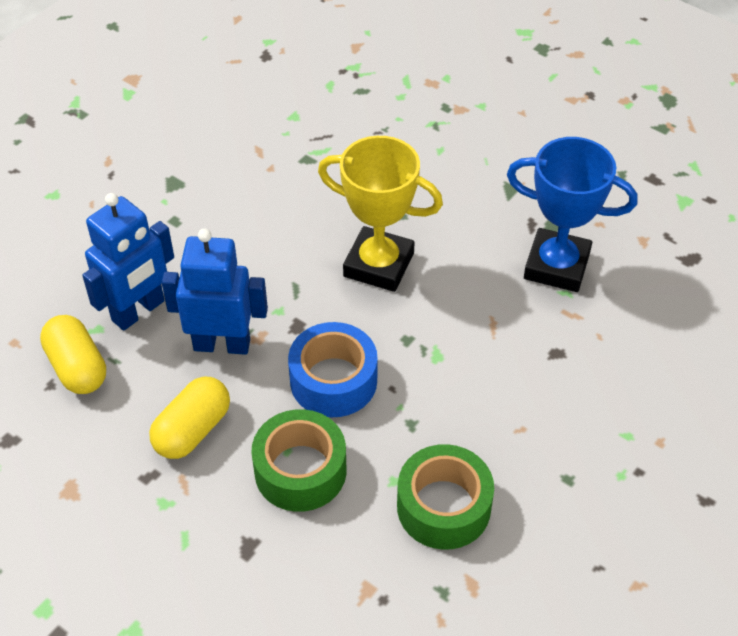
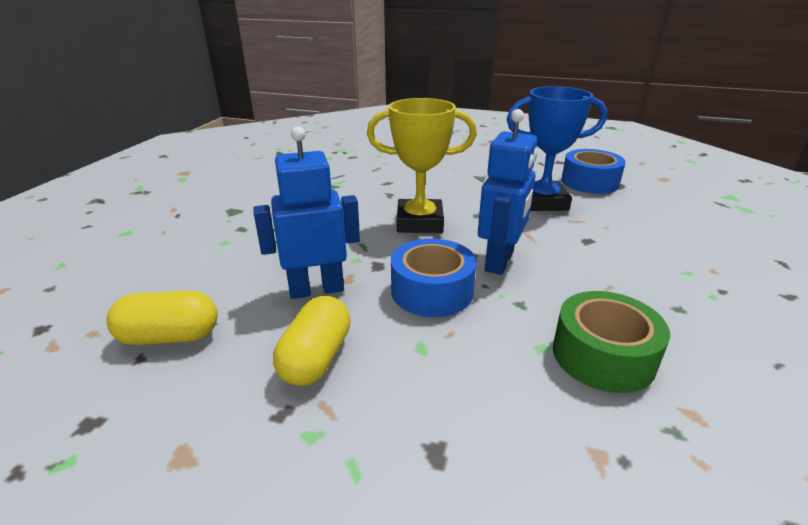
camera: 20 degrees left, 20 degrees down
yellow capsule [40,315,106,394] -> yellow capsule turned 45 degrees counterclockwise [107,290,218,345]
blue robot [82,193,174,331] -> blue robot moved to [478,109,538,275]
green tape [252,409,346,512] -> none
none -> blue tape [561,149,626,194]

